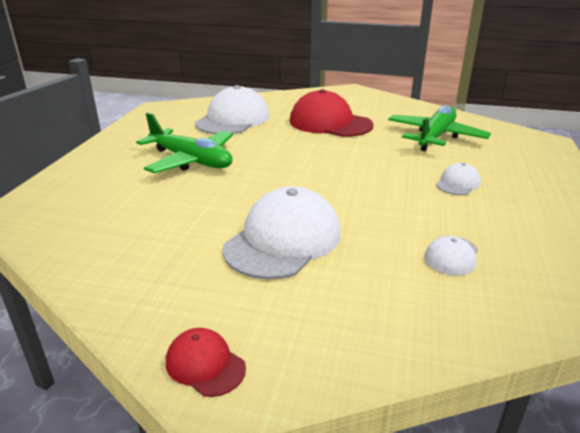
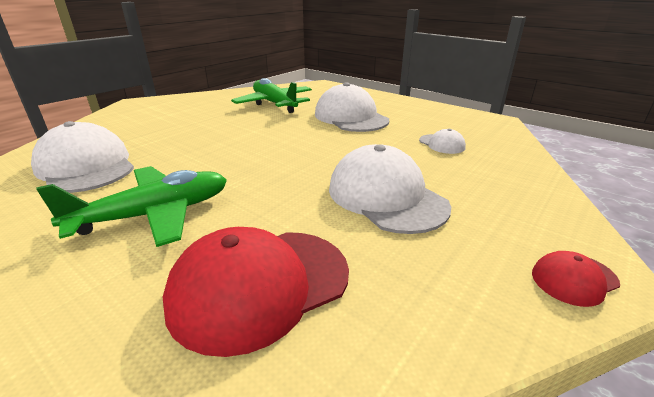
camera: 65 degrees left, 0 degrees up
red cap [290,89,373,137] -> red cap moved to [162,227,349,357]
white cap [436,163,481,195] -> white cap [315,82,389,132], size x2.11

